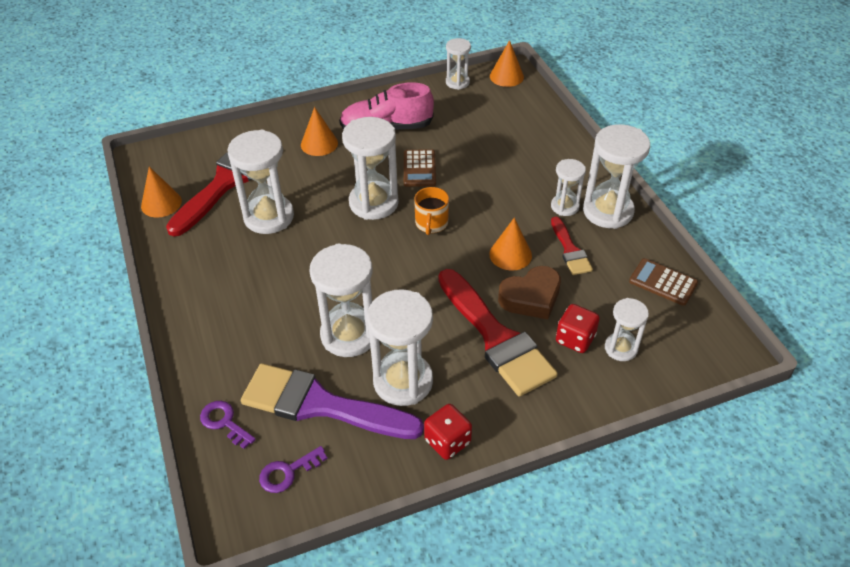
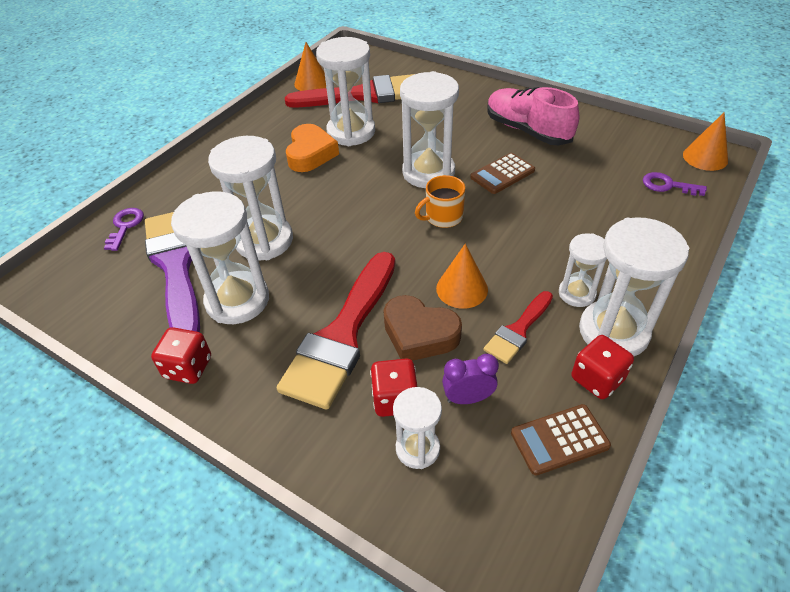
camera: 55 degrees right, 0 degrees up
purple key [259,446,328,493] -> purple key moved to [643,172,707,196]
orange cone [301,107,338,156] -> none
white hourglass [446,38,471,90] -> none
brown calculator [629,258,698,306] -> brown calculator turned 105 degrees counterclockwise [511,404,611,476]
none -> orange heart [286,124,339,172]
none -> purple clock [442,354,499,404]
none -> red dice [571,335,634,399]

